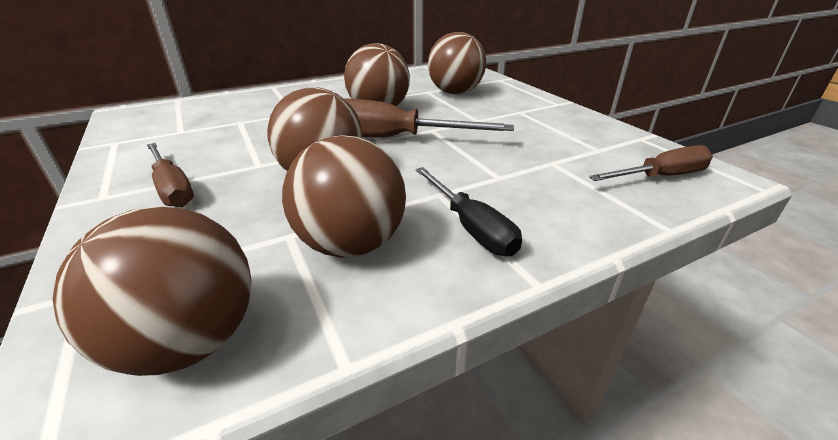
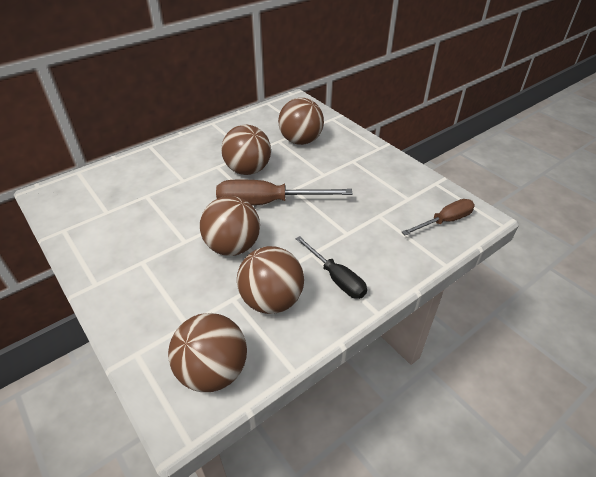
camera: 10 degrees left, 10 degrees up
brown screwdriver [147,143,194,207] -> none

